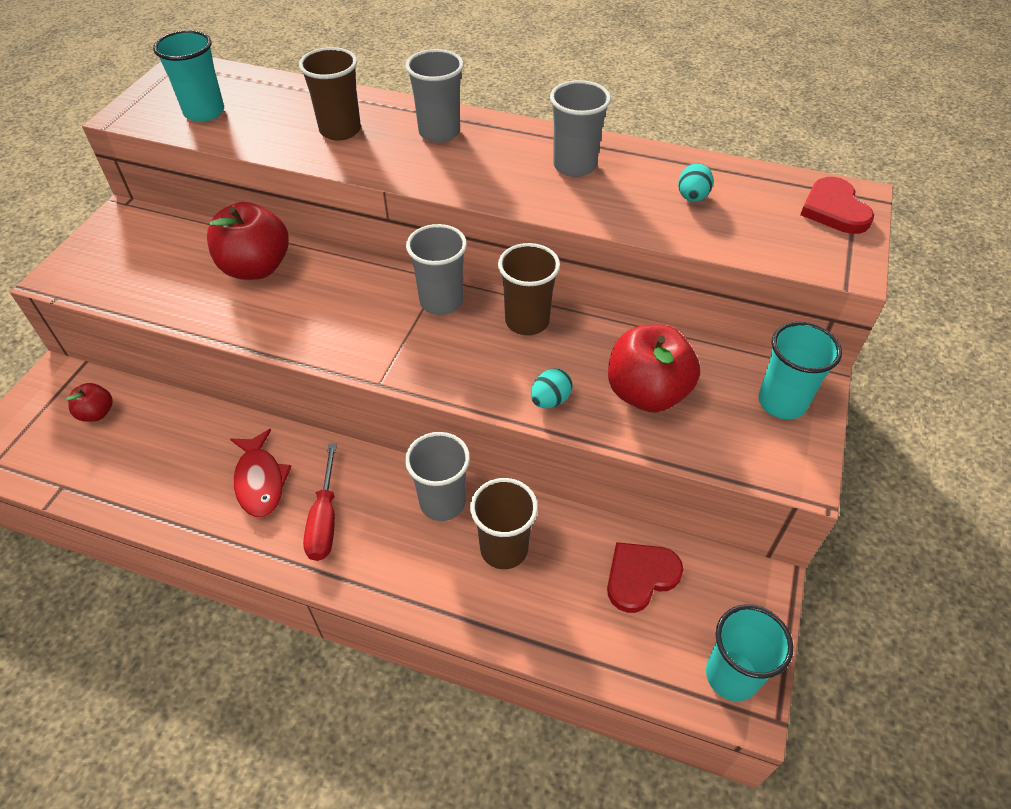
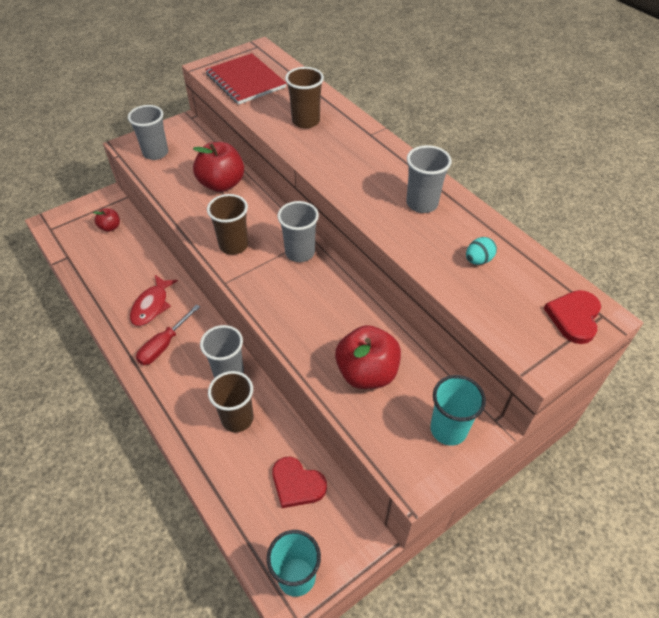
camera: 35 degrees right, 0 degrees up
turquoise cup [153,30,224,122] -> red notebook [205,53,286,105]
grey cup [406,49,464,143] -> grey cup moved to [128,105,168,160]
brown cup [498,243,560,335] -> brown cup moved to [207,194,248,255]
turquoise egg [531,368,573,408] -> none
red heart [607,542,683,613] -> red heart turned 150 degrees counterclockwise [272,457,327,508]

